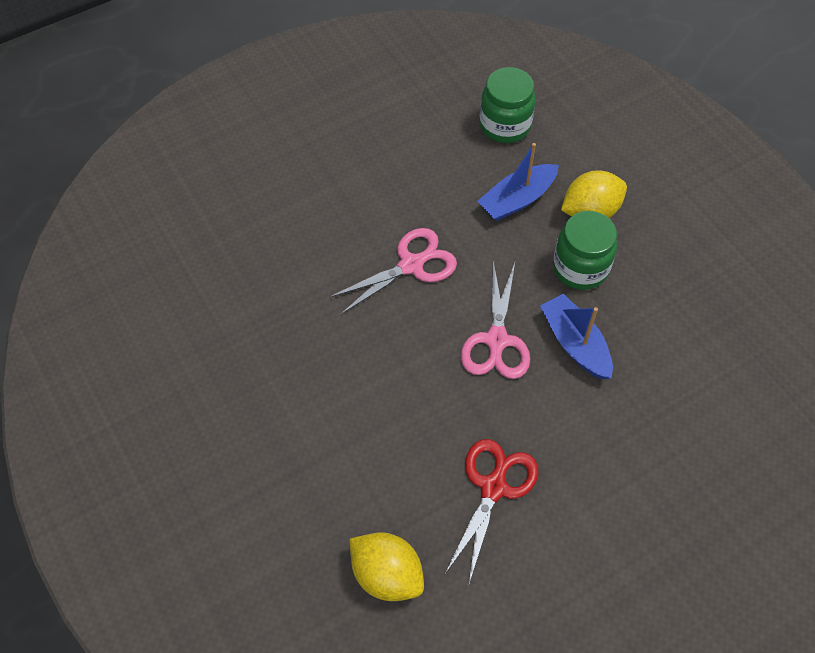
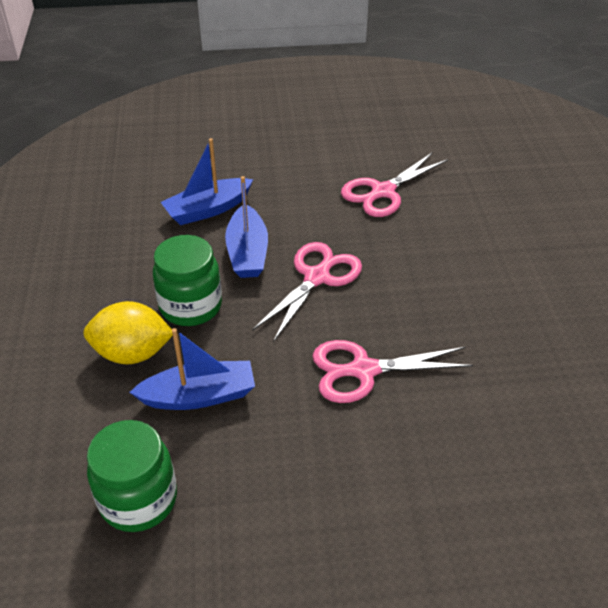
camera: 155 degrees left, 15 degrees down
yellow lemon [350,532,424,601] -> none
red scissors [445,439,538,583] -> pink scissors [341,152,448,217]
none -> blue boat [161,138,253,225]

